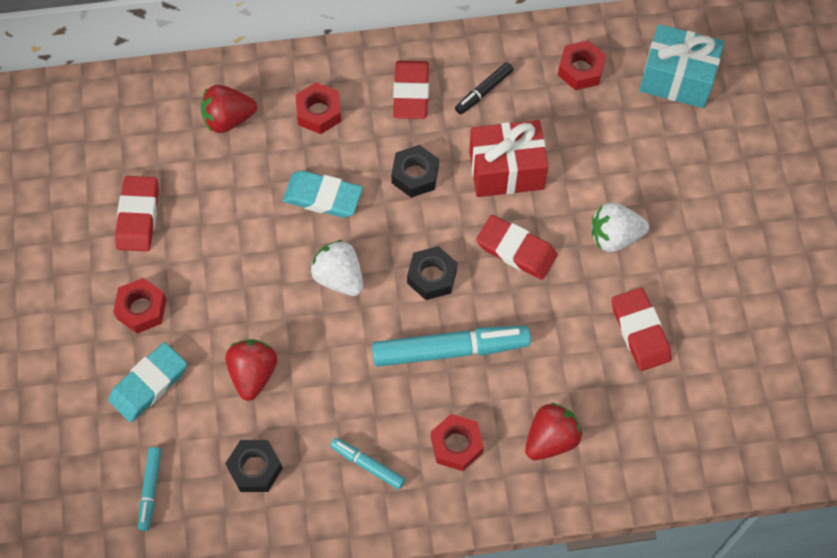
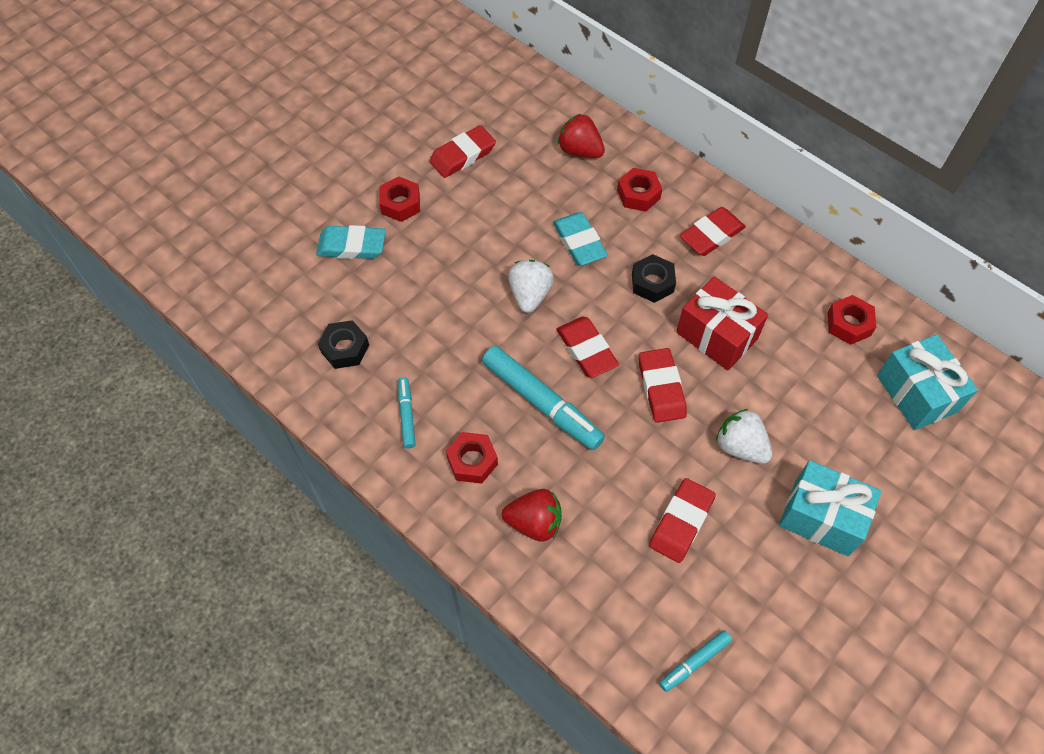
camera: 50 degrees right, 5 degrees down
turquoise marker [138,447,161,531] -> turquoise marker moved to [659,630,732,692]
red strawberry [225,339,277,401] -> none
black nut [407,246,457,300] -> red eraser [556,317,619,378]
black marker [455,62,513,115] -> none
none -> turquoise gift [779,460,881,556]

